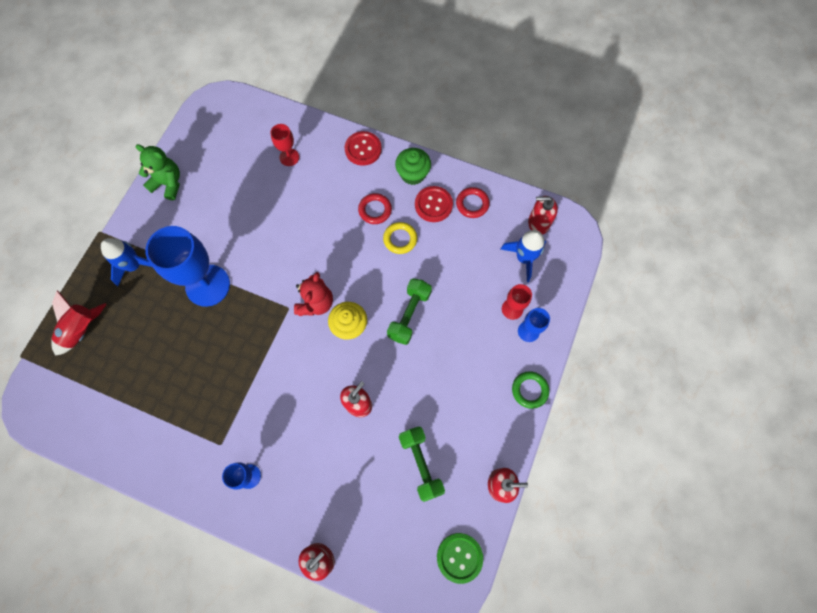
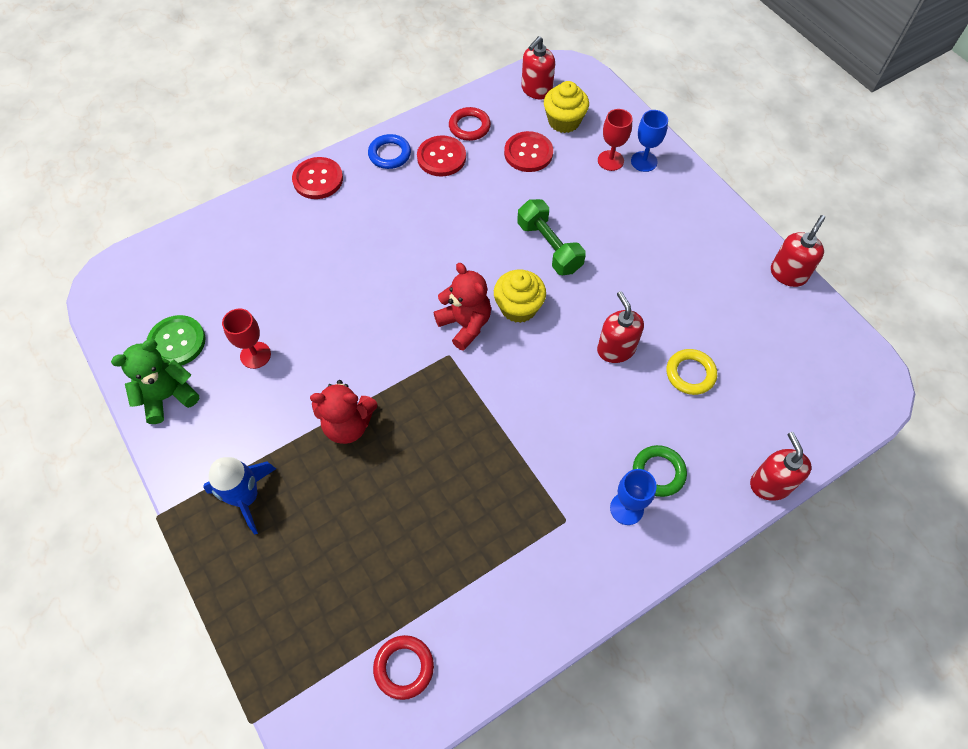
camera: 55 degrees left, 10 degrees down
red rocket [51,290,107,355] -> none
blue goblet [145,226,230,307] -> red teddy bear [310,380,377,444]
red goblet [270,124,299,166] -> red goblet moved to [222,309,271,369]
red ring [358,193,392,224] -> red ring moved to [373,635,434,700]
yellow ring [383,222,417,254] -> yellow ring moved to [667,349,717,395]
green cupcake [395,148,431,185] -> blue ring [368,134,411,169]
green dumbbell [399,426,445,502] -> none
green button [437,533,483,584] -> green button moved to [147,315,206,366]
blue rocket [501,230,546,282] -> yellow cupcake [544,81,589,133]
green ring [512,371,549,409] -> green ring moved to [633,445,687,497]
none -> red button [504,131,553,172]

